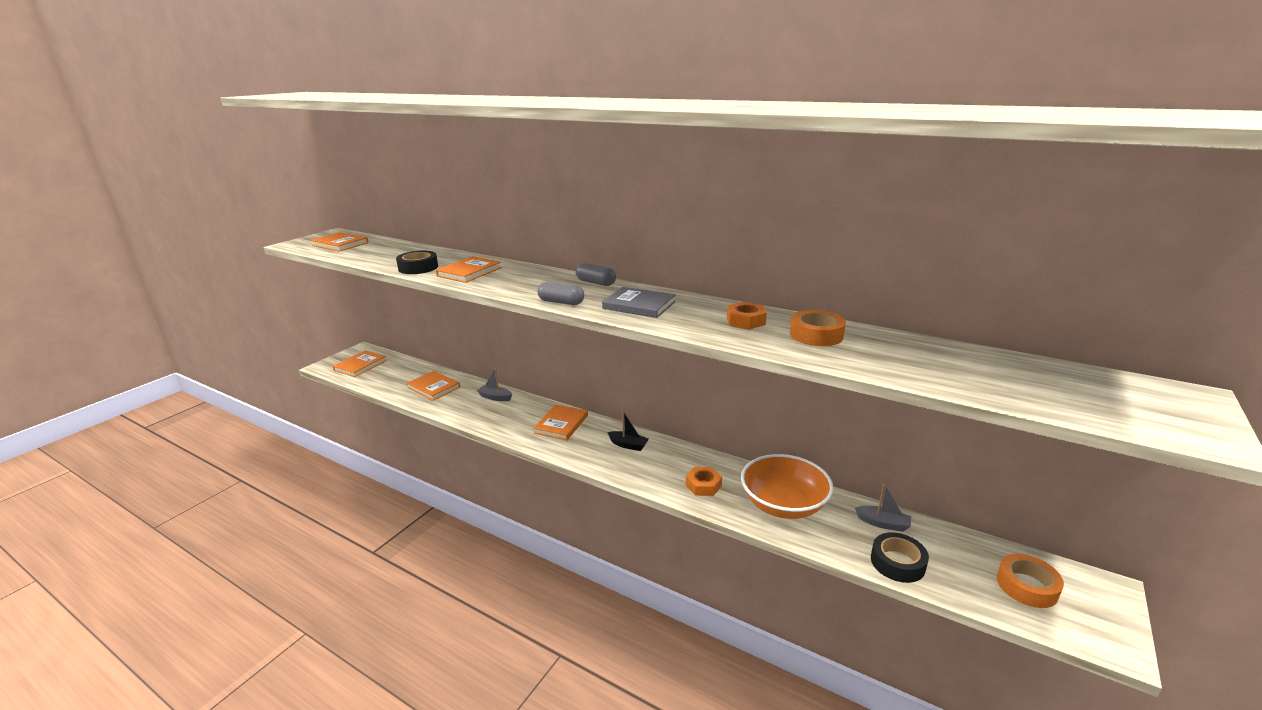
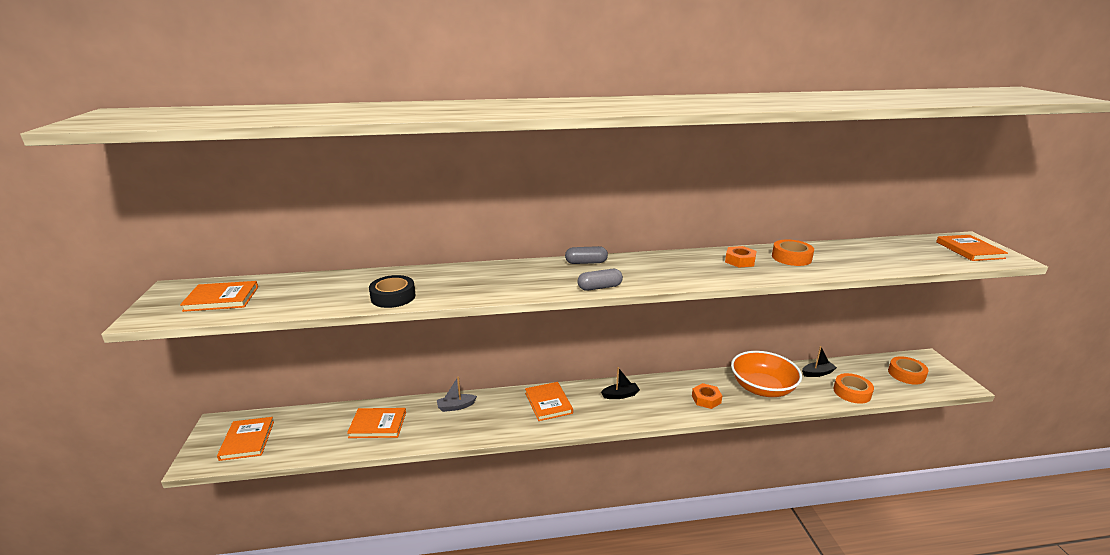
camera: 40 degrees left, 0 degrees up
orange book [436,256,502,283] -> orange book moved to [936,235,1008,261]
grey book [602,287,676,318] -> none
grey boat [855,484,911,532] -> black boat [802,346,837,377]
black tape [871,532,929,583] -> orange tape [833,373,874,404]

